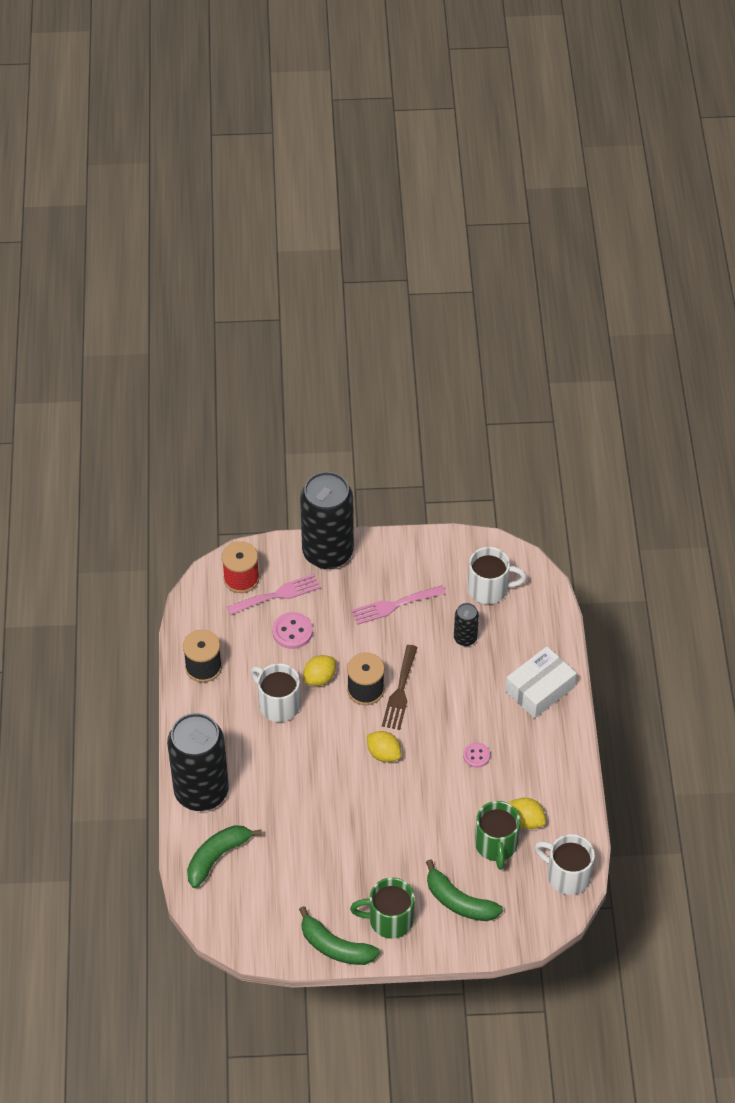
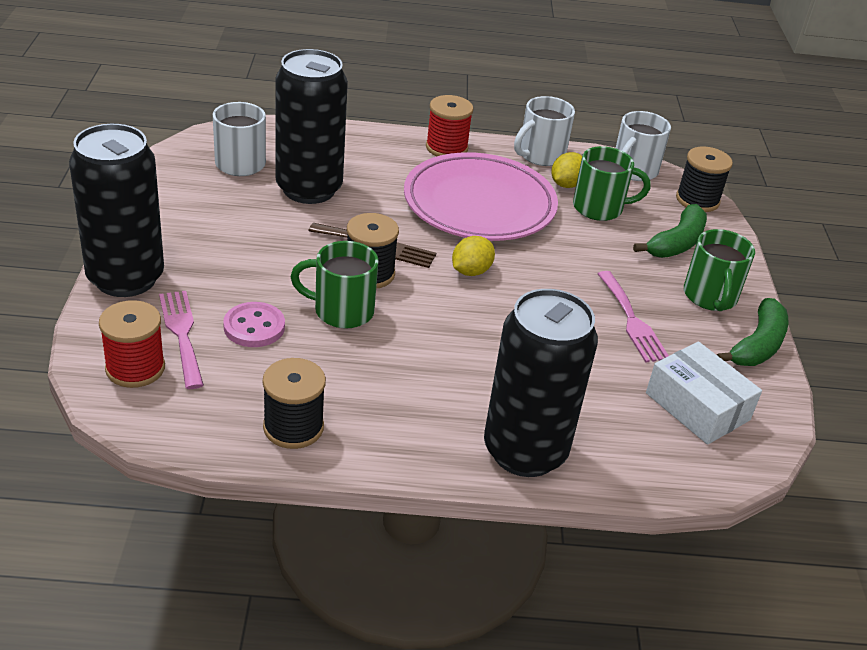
camera: 90 degrees left, 15 degrees down
green banana [187,825,262,888] -> none
white mug [251,663,300,722] -> white mug moved to [514,96,575,166]
yellow lemon [303,655,336,686] -> green mug [290,241,379,329]
pink fork [351,585,446,625] -> pink fork moved to [598,271,669,363]
black can [454,603,479,646] -> black can [275,49,348,204], size x2.22
pink button [463,742,490,768] -> pink plate [404,152,558,241]
white box [505,646,577,718] -> white box moved to [646,342,762,445]
none -> red spool [426,95,473,156]
none -> black spool [676,146,733,212]

